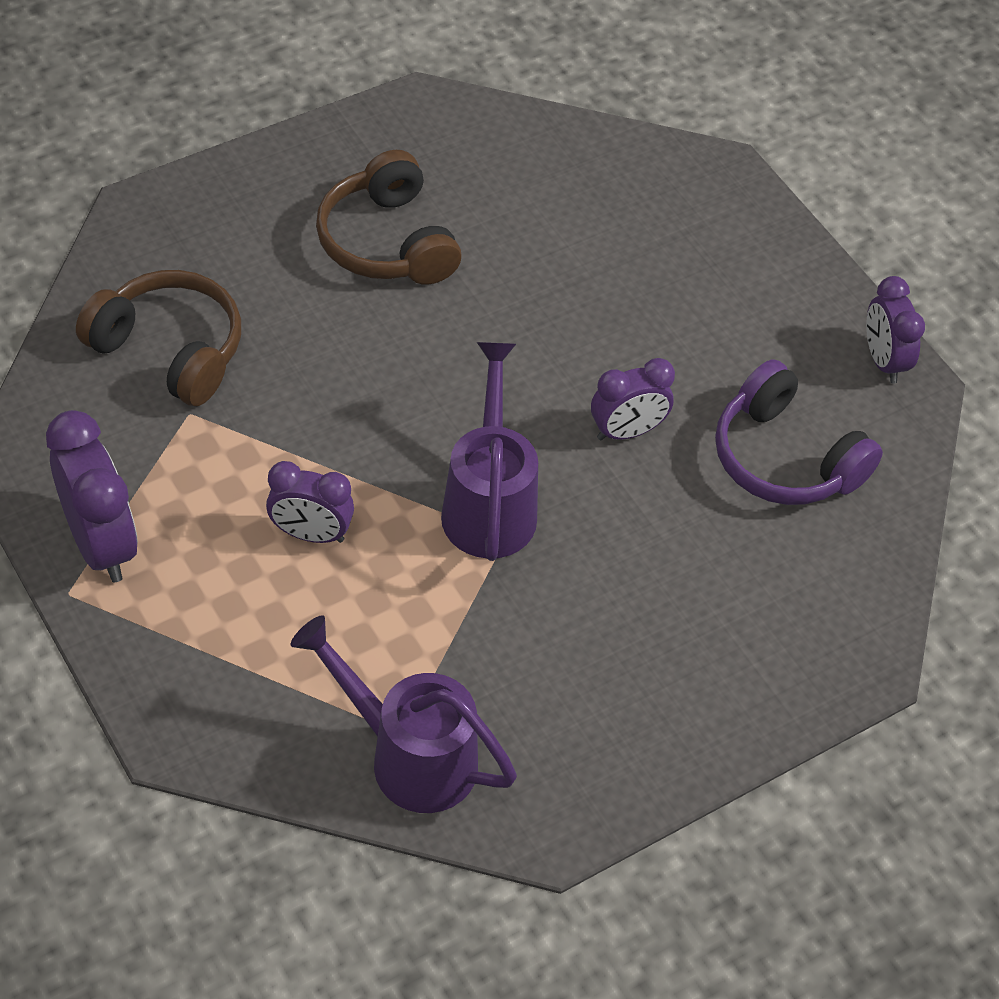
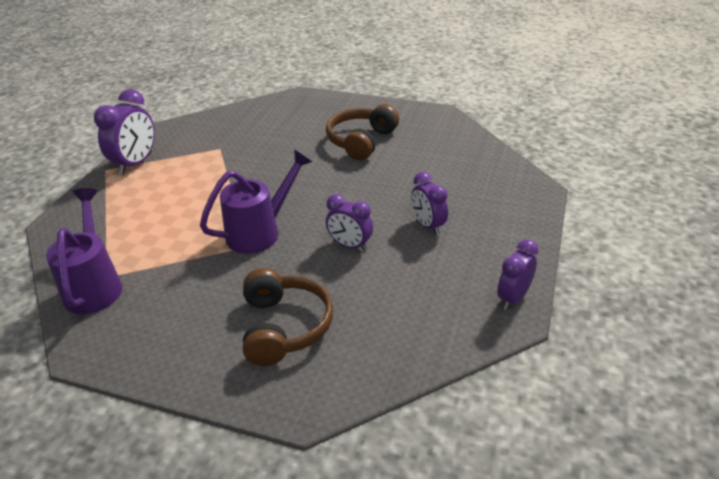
camera: 55 degrees right, 15 degrees down
brown headphones [76,270,241,406] -> brown headphones moved to [243,268,333,366]
purple clock [266,461,354,543] -> purple clock moved to [411,172,448,235]
purple headphones [715,360,883,505] -> none

